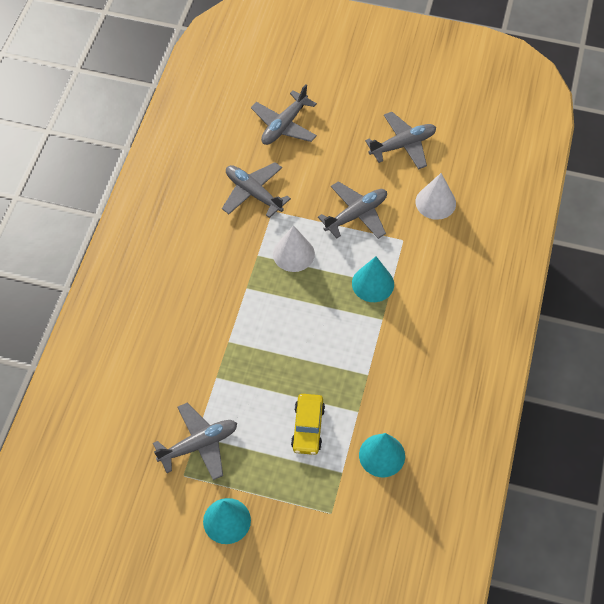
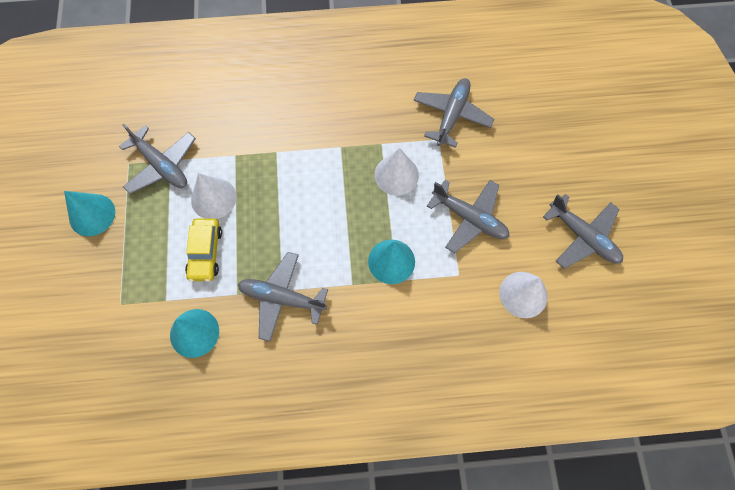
camera: 70 degrees right, 10 degrees up
grey plane [251,84,317,145] -> grey plane moved to [238,252,328,342]
yellow car [291,394,325,455] -> yellow car turned 75 degrees counterclockwise [185,218,222,282]
none -> white cone [191,173,236,219]

